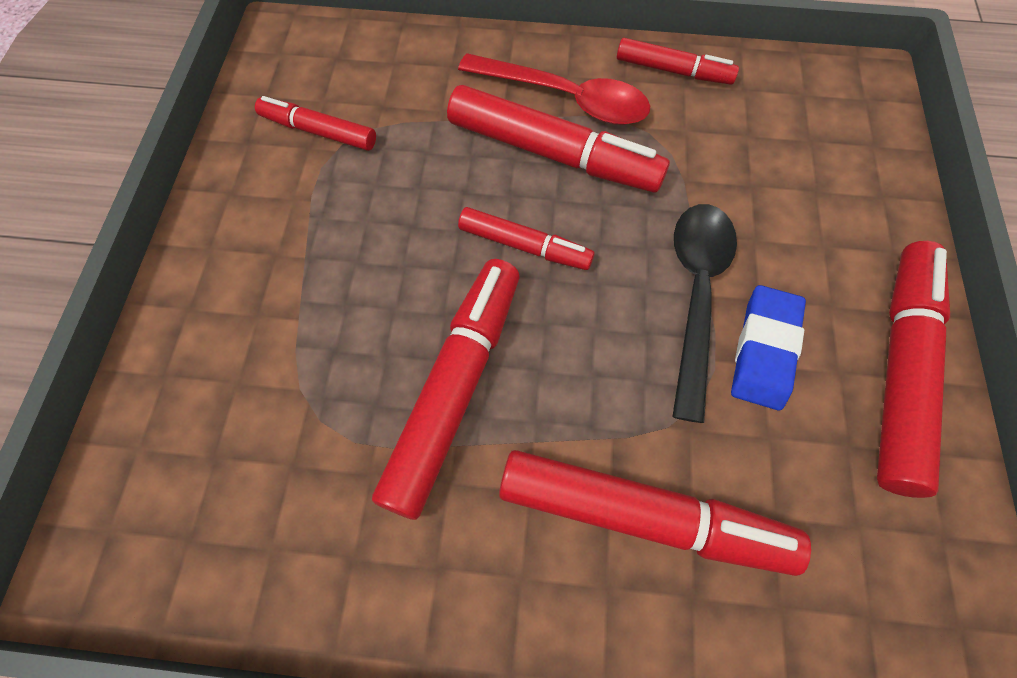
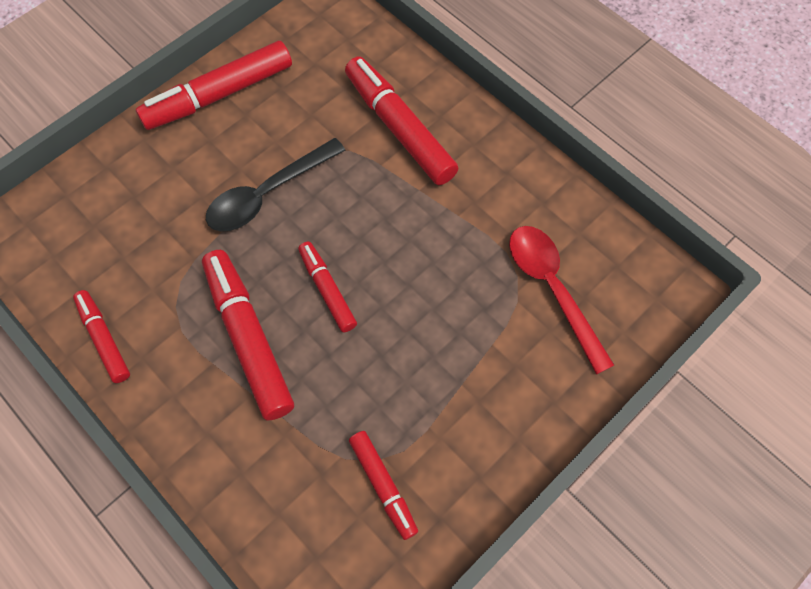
camera: 140 degrees left, 0 degrees up
red marker [372,259,520,520] -> none
red spoon [458,53,650,125] -> red spoon moved to [509,226,614,375]
blue eraser [731,285,806,410] -> none

